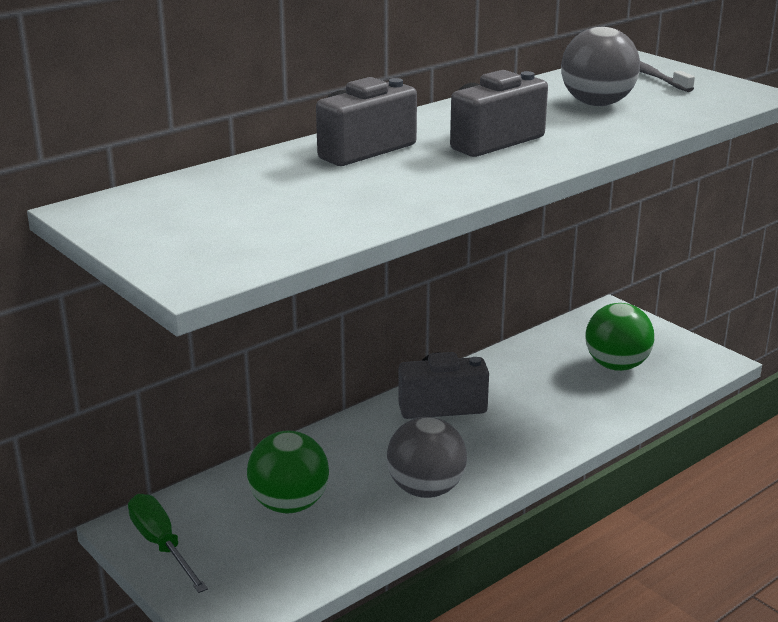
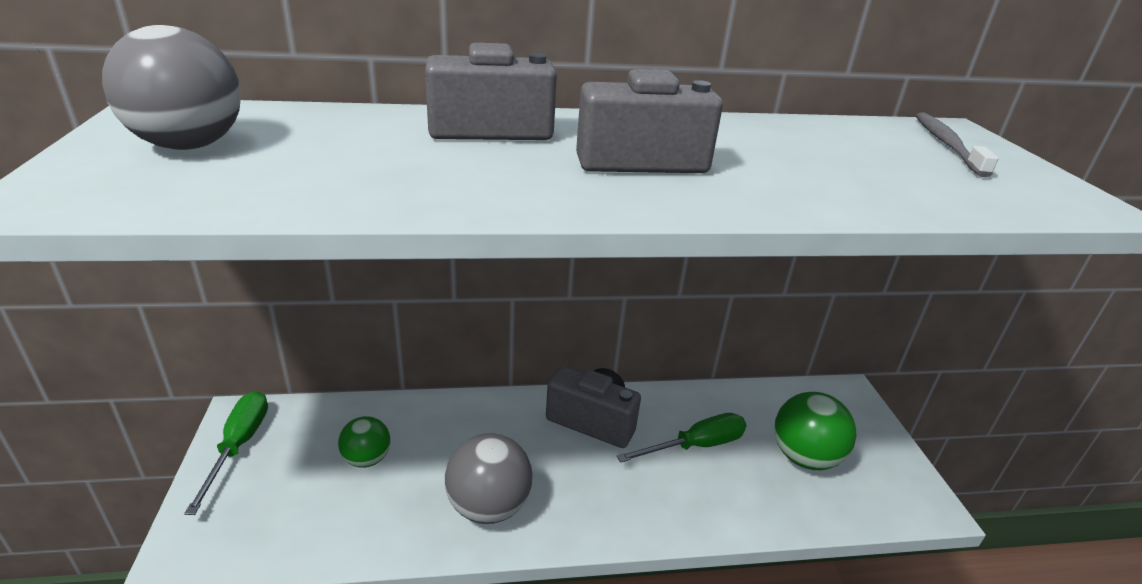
camera: 30 degrees right, 5 degrees up
green ball [247,431,329,513] -> green ball [338,416,390,468], size x0.62
grey ball [561,27,640,106] -> grey ball moved to [102,25,241,150]
none -> green screwdriver [616,413,746,463]

